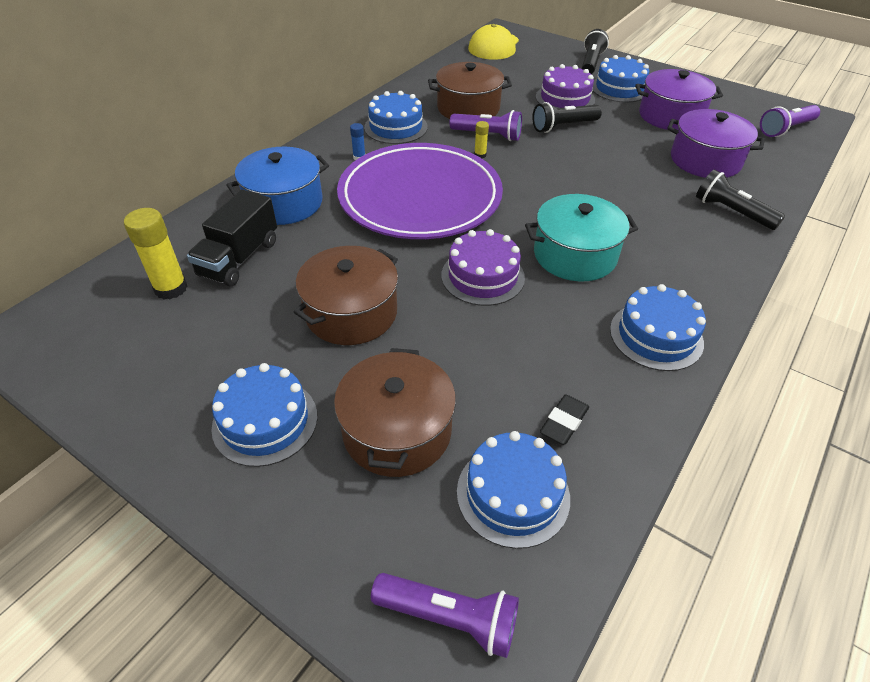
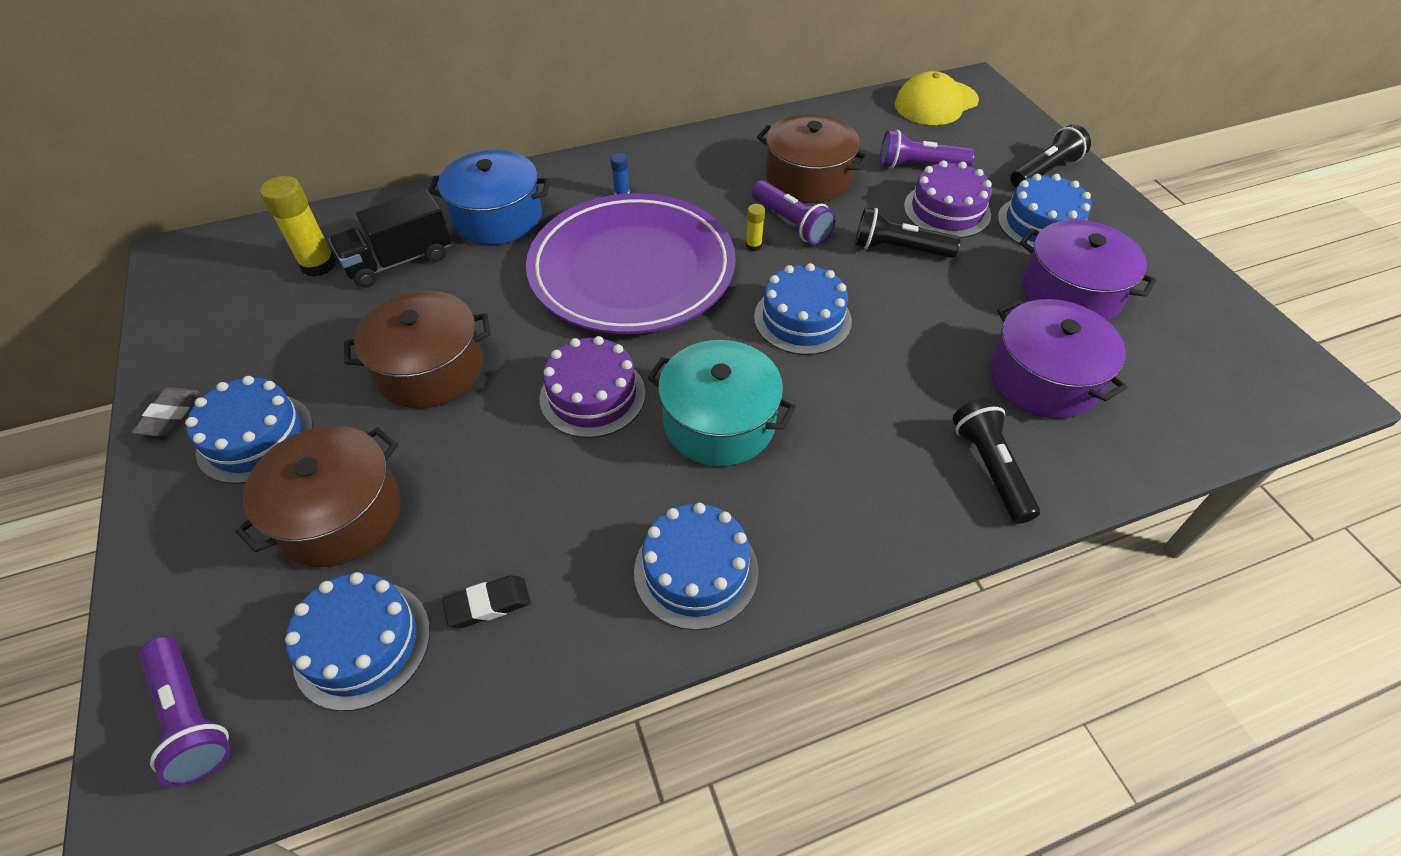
camera: 35 degrees right, 5 degrees up
blue cake [364,91,428,144] -> blue cake moved to [754,263,852,355]
purple flashlight [760,105,820,137] -> purple flashlight moved to [880,130,975,169]
none -> grey eraser [132,387,199,436]

